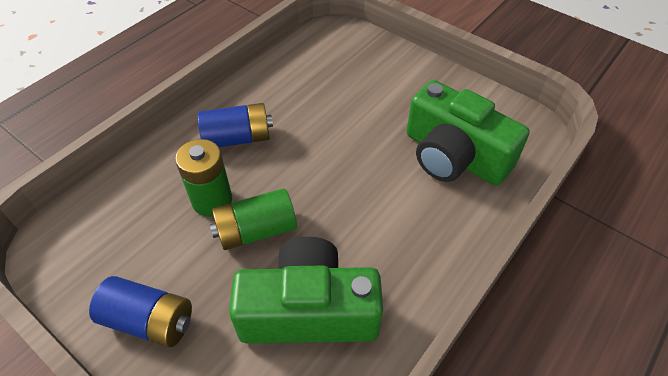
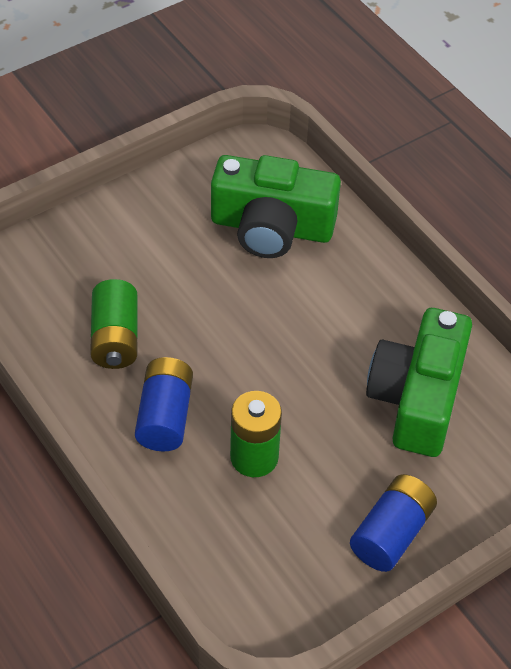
camera: 75 degrees left, 0 degrees up
green battery [210,188,297,250] -> green battery moved to [90,279,137,369]
green camera [407,80,530,186] -> green camera turned 45 degrees clockwise [211,155,341,258]

